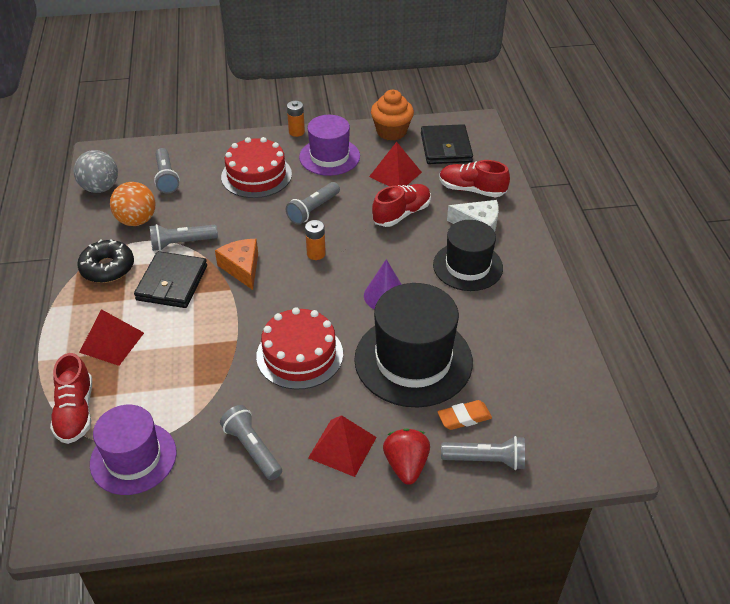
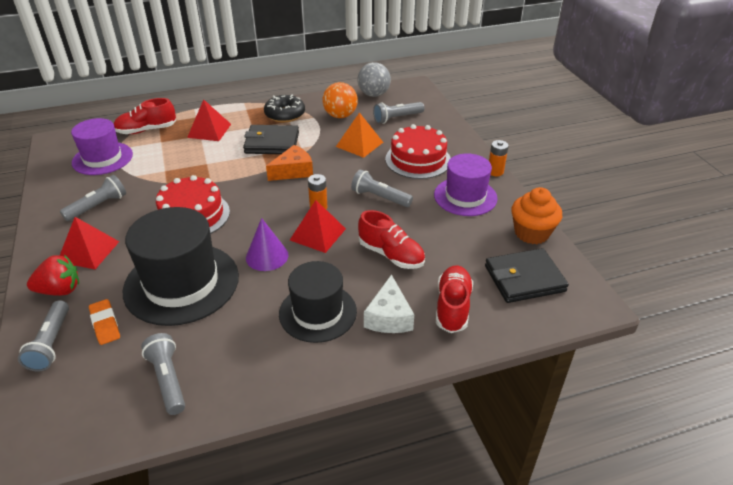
camera: 80 degrees right, 5 degrees down
grey flashlight [149,224,218,251] -> grey flashlight moved to [141,333,185,415]
red pyramid [369,142,422,186] -> red pyramid moved to [290,200,346,253]
none -> orange pyramid [336,112,383,158]

